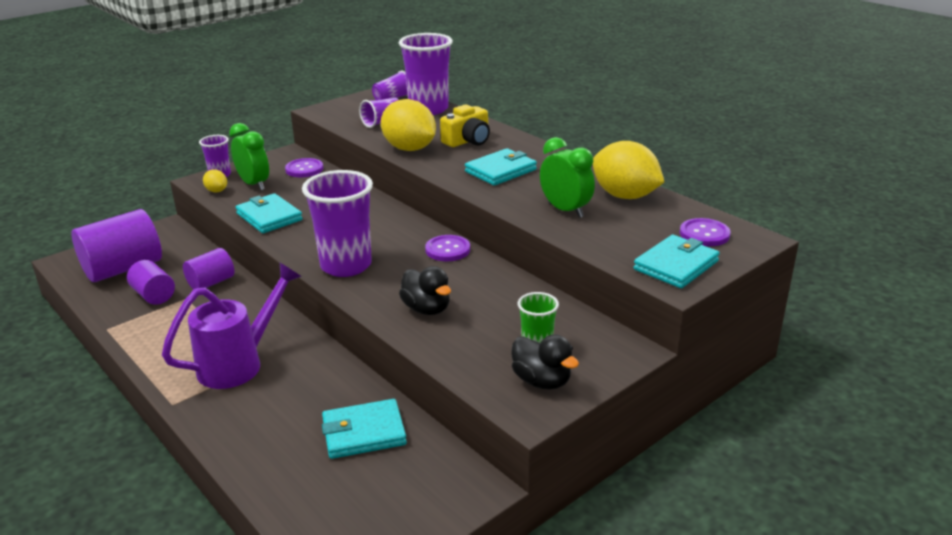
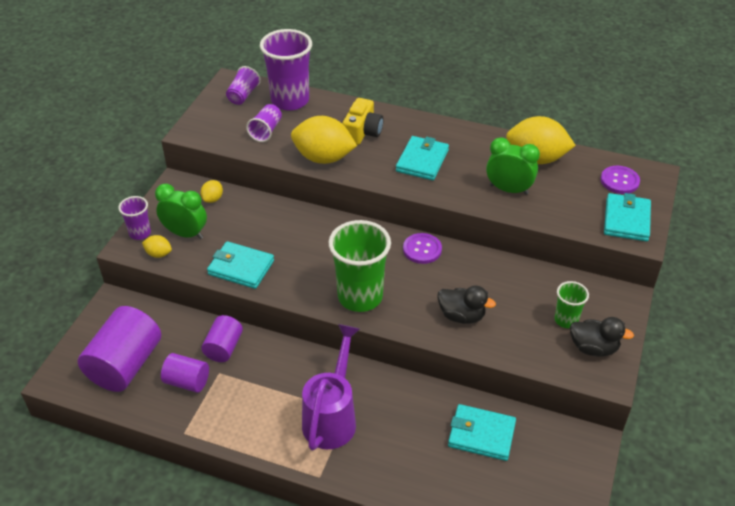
camera: 30 degrees left, 15 degrees up
purple button [285,158,323,177] -> yellow lemon [201,180,223,203]
purple cup [302,170,373,277] -> green cup [329,220,391,312]
turquoise wallet [322,399,407,459] -> turquoise wallet turned 60 degrees clockwise [448,404,516,461]

